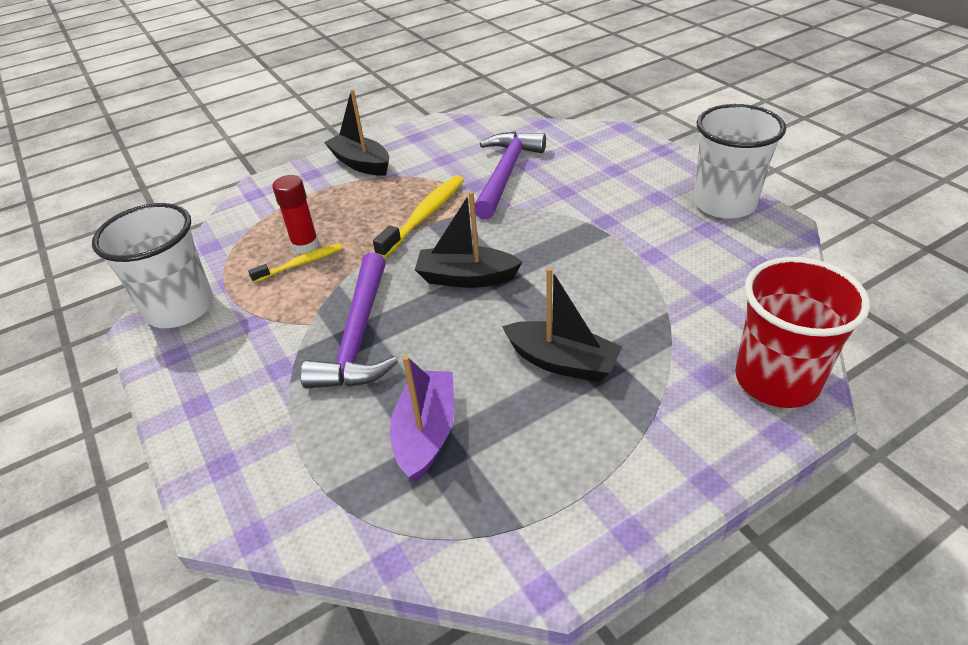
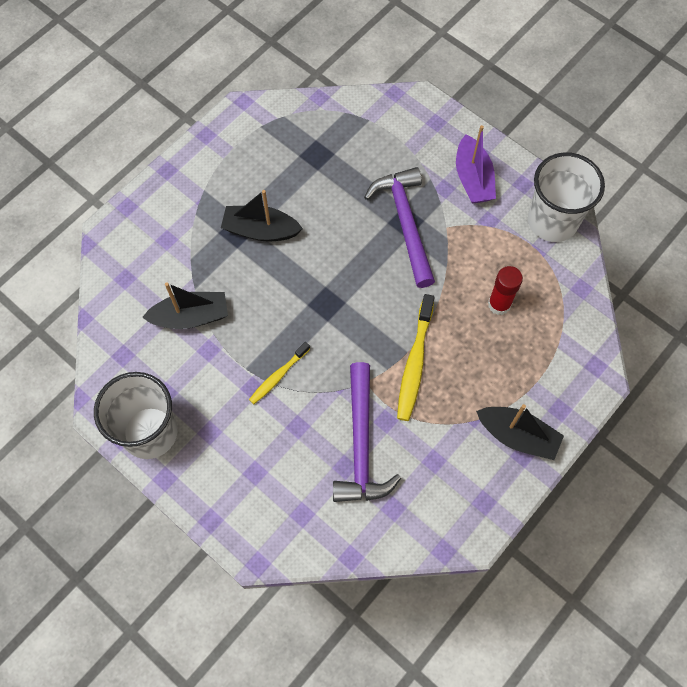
camera: 160 degrees right, 25 degrees up
yellow toothbrush [248,243,343,283] -> yellow toothbrush moved to [249,342,310,404]
purple boat [390,355,454,483] -> purple boat moved to [456,125,496,204]
black boat [415,191,522,288] -> black boat moved to [142,282,228,329]
red cup [735,257,870,408] -> none

